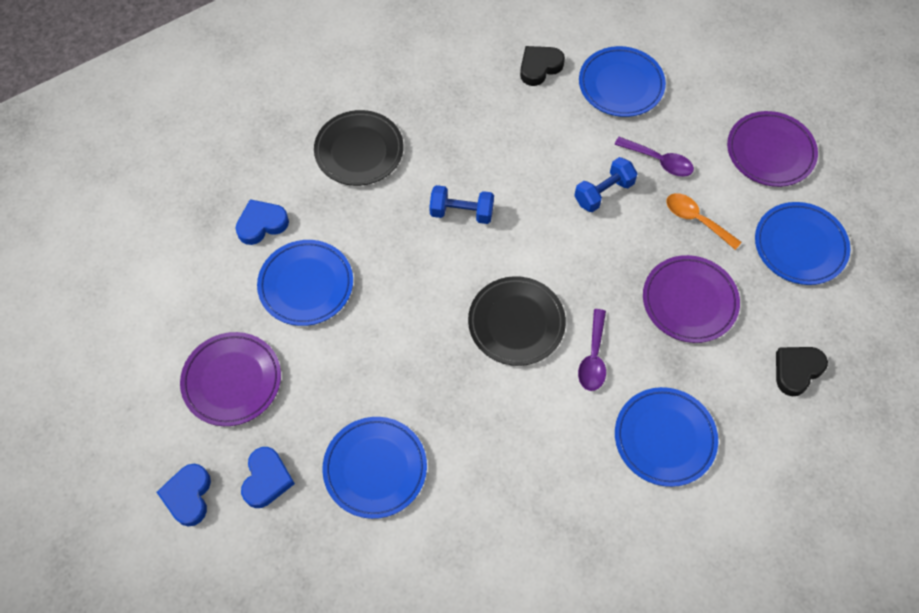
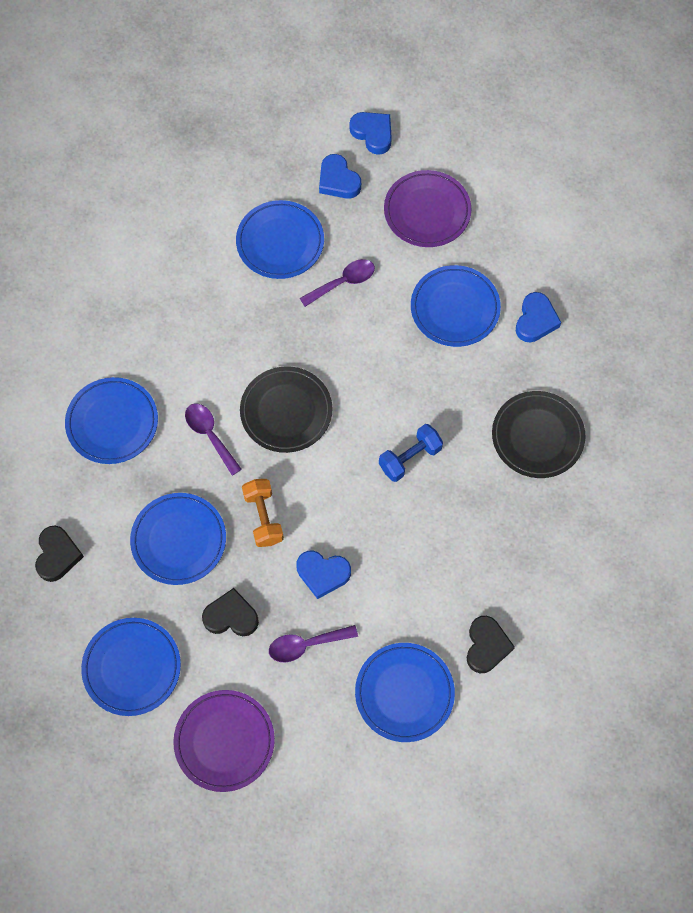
camera: 135 degrees right, 5 degrees up
blue dumbbell [574,157,638,212] -> blue heart [296,551,351,599]
purple plate [643,255,740,343] -> blue plate [130,493,226,585]
orange spoon [667,193,742,250] -> black heart [202,588,259,636]
none -> orange dumbbell [242,479,284,547]
none -> purple spoon [300,259,375,307]

